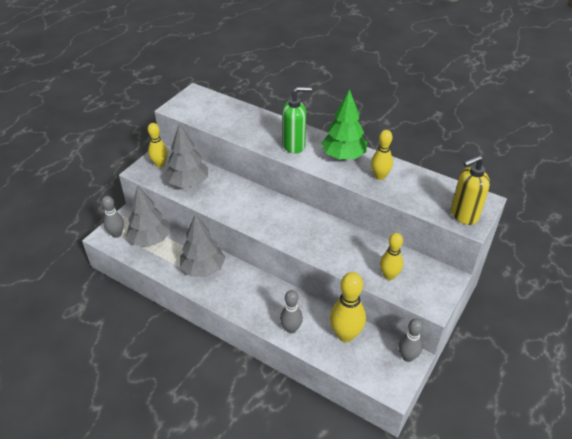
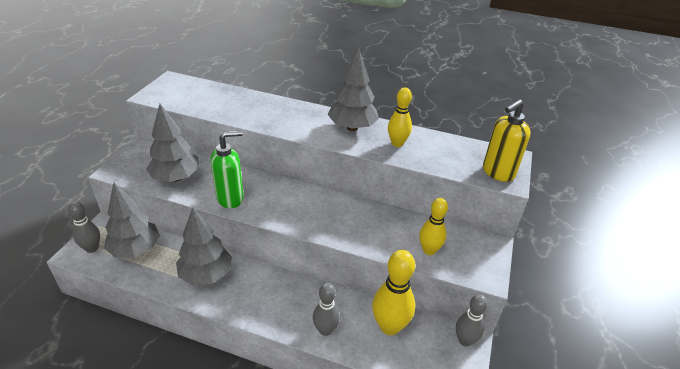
camera: 15 degrees left, 5 degrees down
yellow bowling pin [148,123,168,167] -> none
green soap dispenser [282,87,312,154] -> green soap dispenser moved to [211,130,244,208]
green tree [321,89,367,160] -> grey tree [328,46,379,131]

